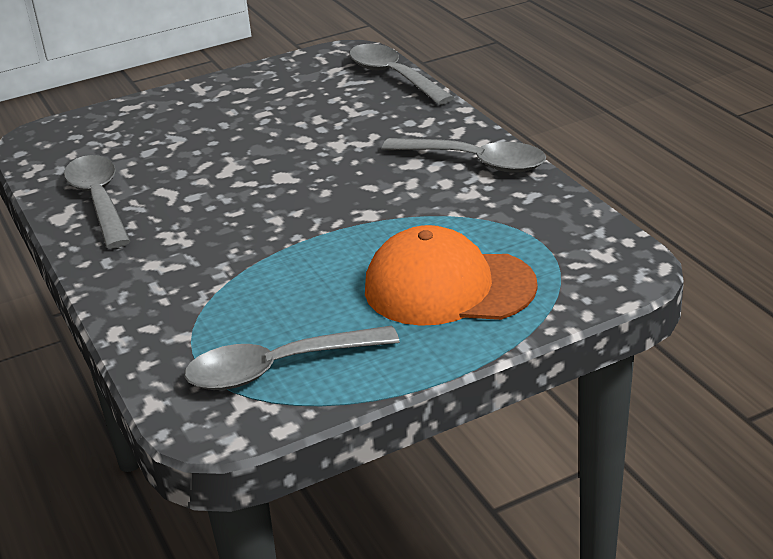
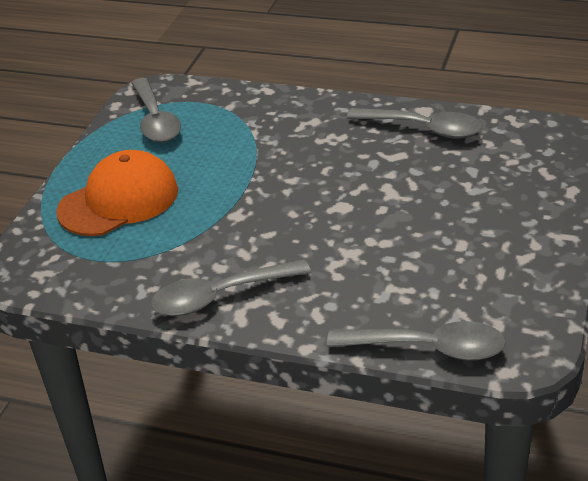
camera: 135 degrees right, 5 degrees up
grey spoon [184,325,400,390] -> grey spoon turned 135 degrees clockwise [131,78,181,142]

